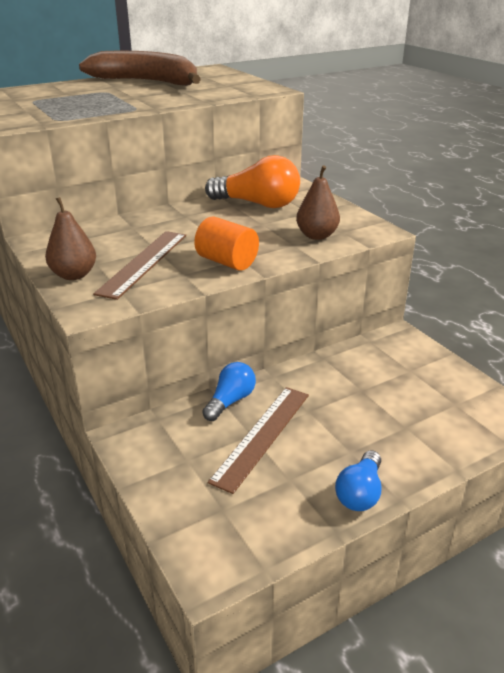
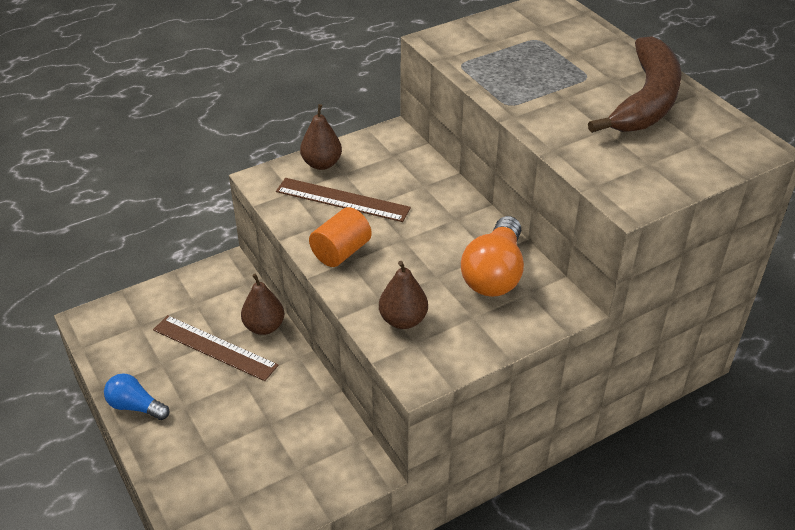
camera: 90 degrees right, 10 degrees up
blue light bulb [202,362,256,421] -> brown pear [241,274,284,335]

